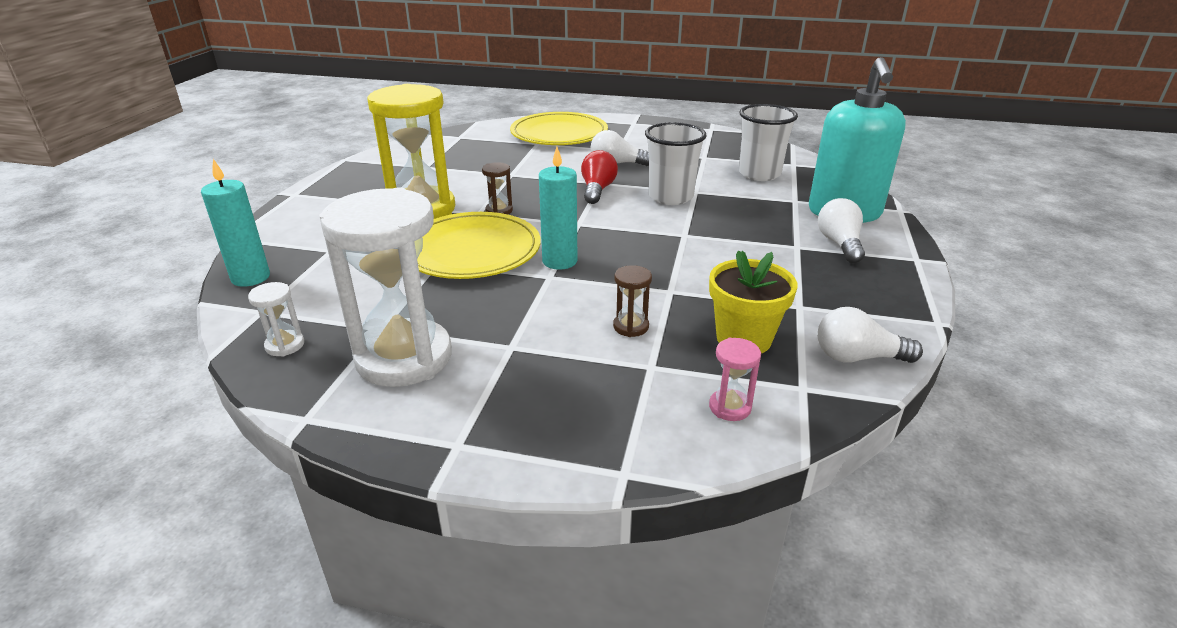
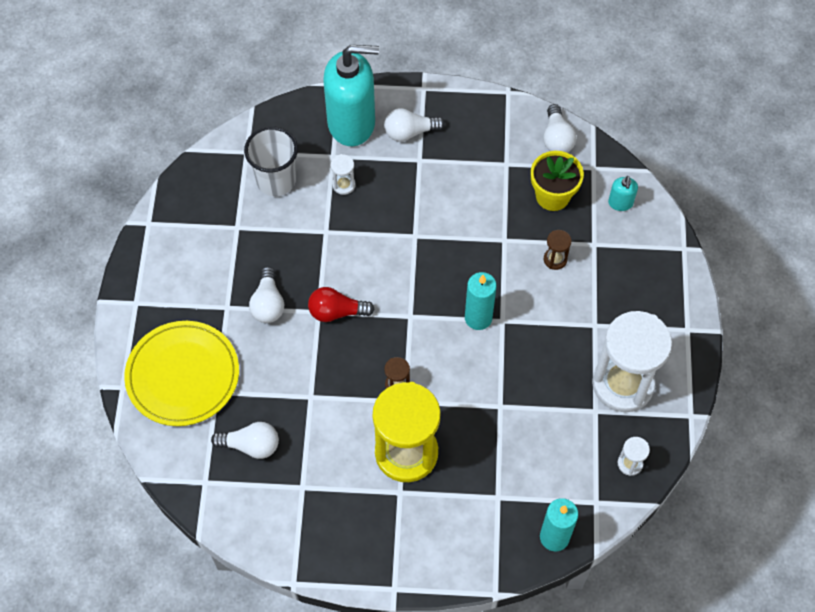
camera: 100 degrees left, 30 degrees up
yellow plate [417,212,541,279] -> none
white cup [645,122,707,205] -> none
pink hourglass [709,338,761,421] -> turquoise soap dispenser [608,176,638,211]
none -> white light bulb [211,422,279,459]
none -> white hourglass [331,154,355,195]

